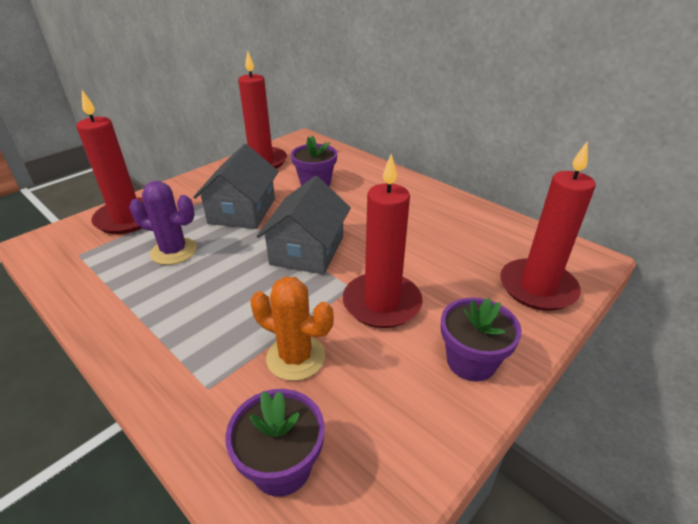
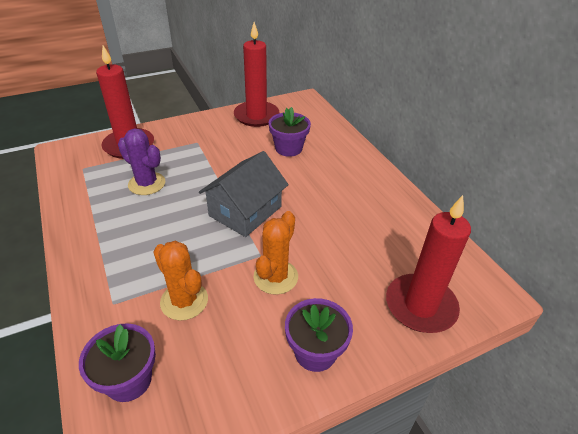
camera: 20 degrees right, 5 degrees up
grey house [193,144,279,229] -> none
red candle [343,154,423,328] -> orange cactus [253,211,298,295]

